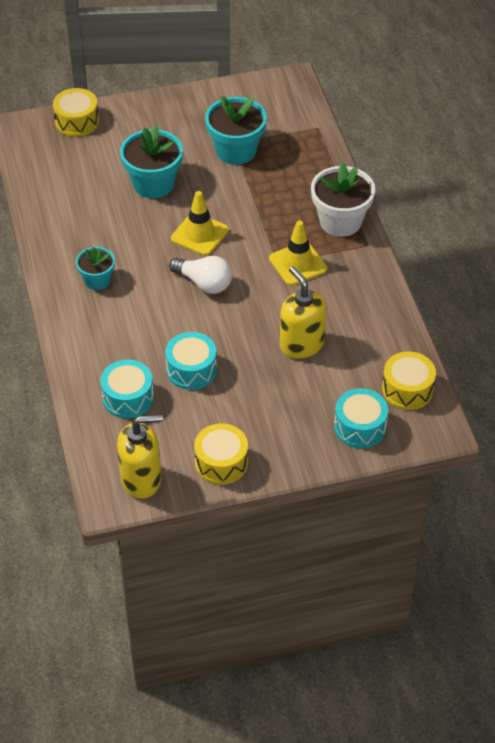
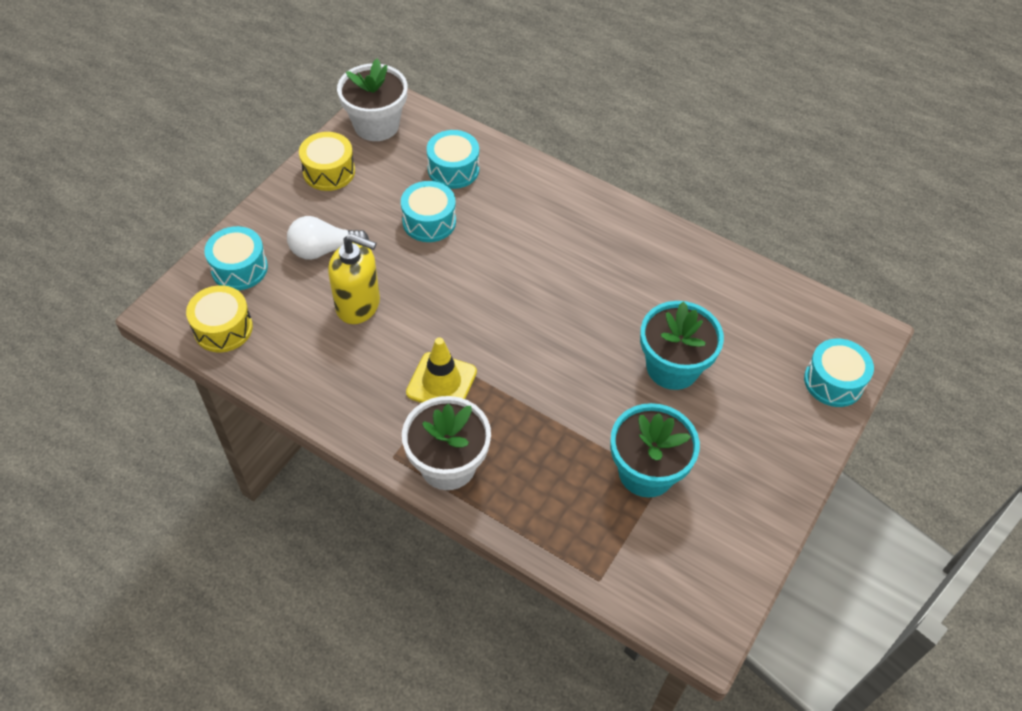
camera: 135 degrees right, 5 degrees up
yellow drum [53,88,99,137] -> turquoise drum [804,339,874,407]
turquoise flower pot [76,247,115,290] -> none
yellow soap dispenser [117,414,163,499] -> white flower pot [337,58,407,141]
white light bulb [169,256,232,294] -> white light bulb moved to [287,216,369,260]
yellow traffic cone [171,191,229,256] -> none

